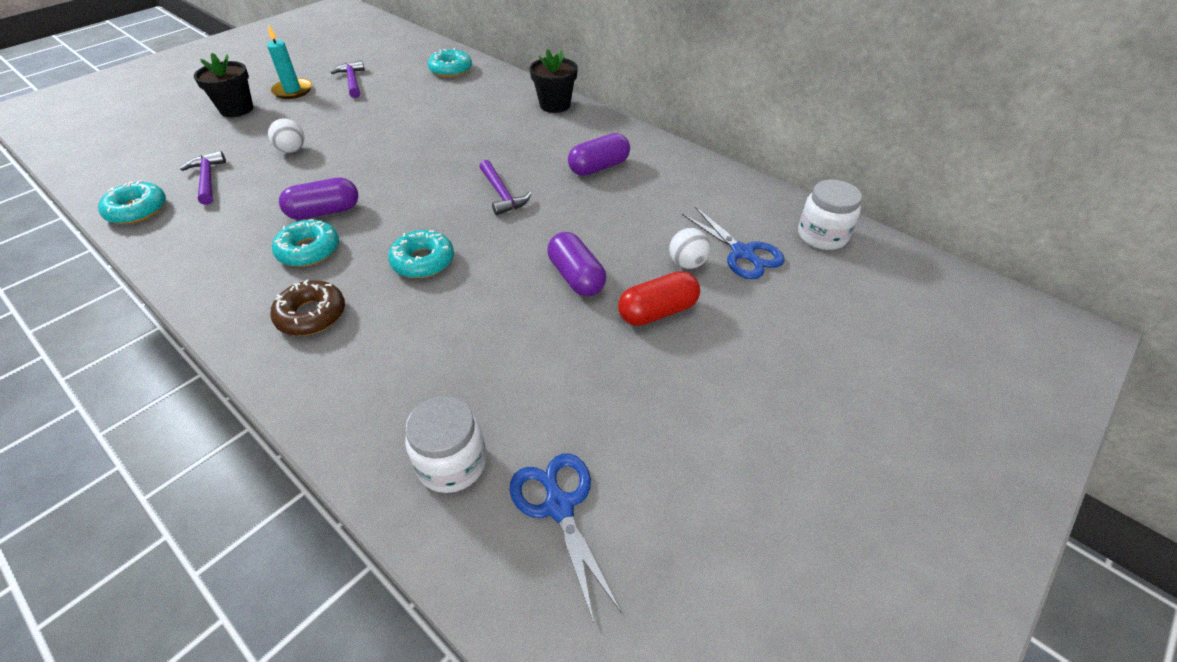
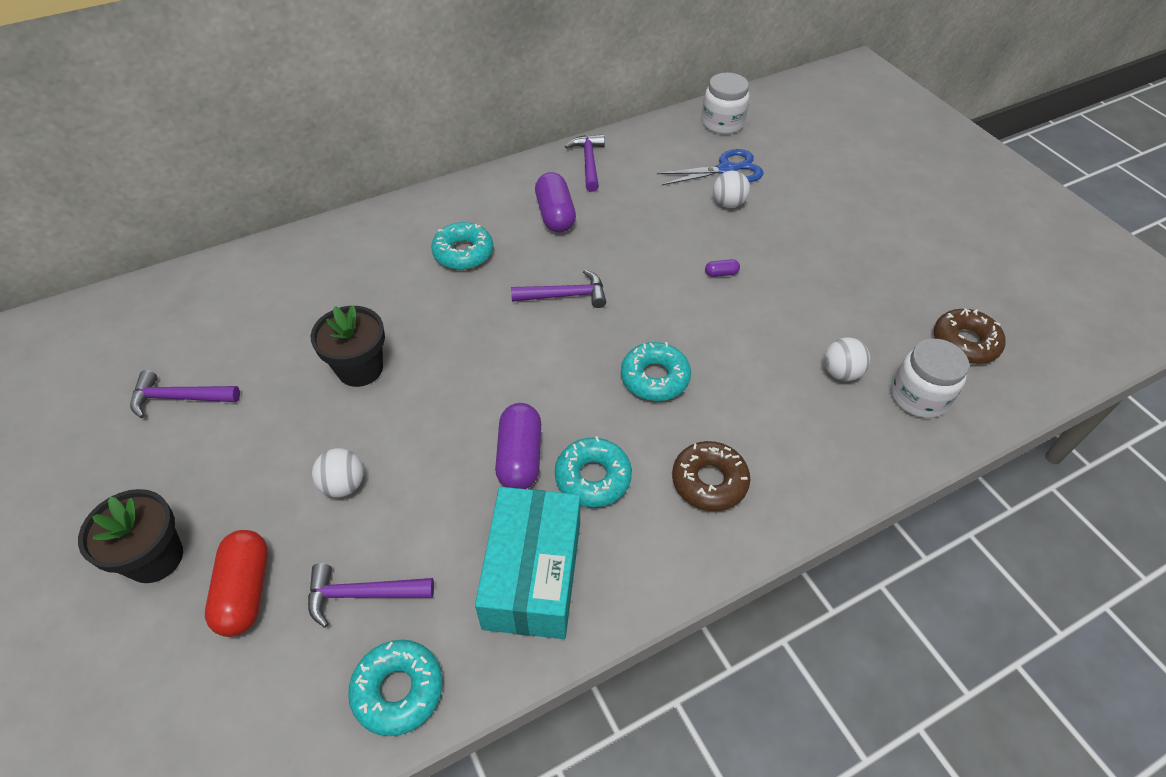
camera: 70 degrees left, 5 degrees up
turquoise candle [267,24,312,99] -> none
turquoise donut [428,48,472,77] -> turquoise donut moved to [431,222,493,270]
blue scissors [509,454,621,623] -> brown donut [934,309,1005,364]
black flower pot [530,49,578,113] -> black flower pot moved to [311,306,385,387]
purple capsule [547,232,606,296] -> purple capsule [705,259,740,277], size x0.45
red capsule [618,271,700,326] -> red capsule moved to [205,530,268,637]
none -> turquoise box [475,487,580,639]
none -> purple hammer [565,134,605,192]
none -> white ball [824,337,870,381]

